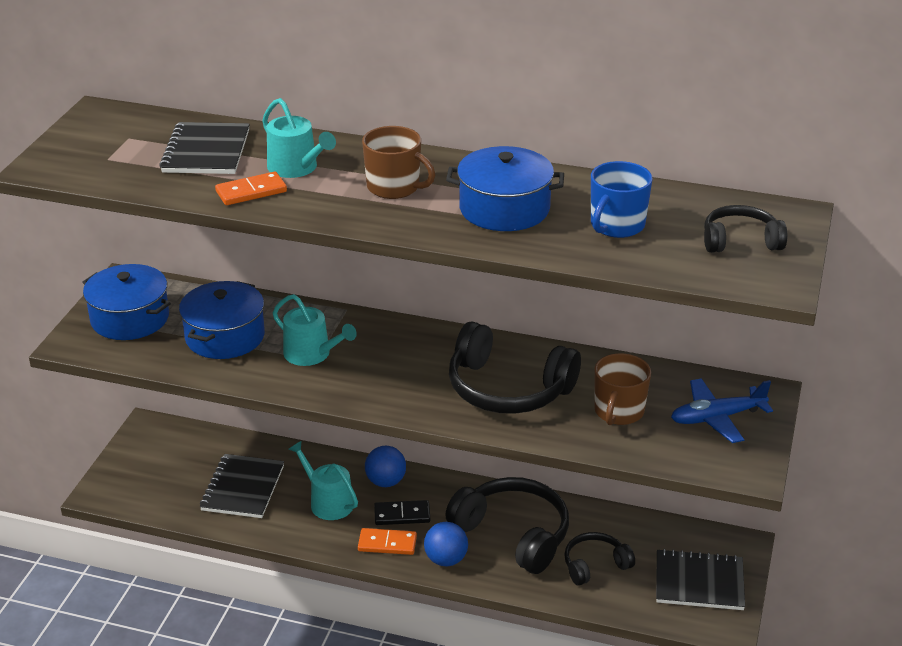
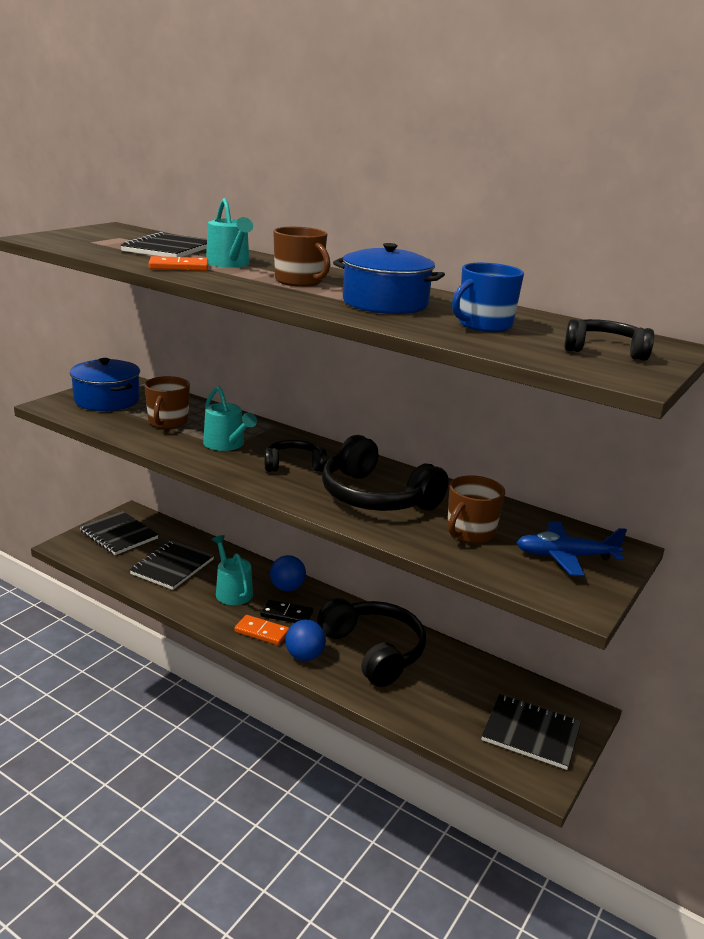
camera: 15 degrees right, 10 degrees down
blue pot [179,281,265,359] -> brown mug [144,376,190,429]
black headphones [564,532,635,586] -> black headphones moved to [265,440,327,472]
none -> black notebook [79,511,159,555]

